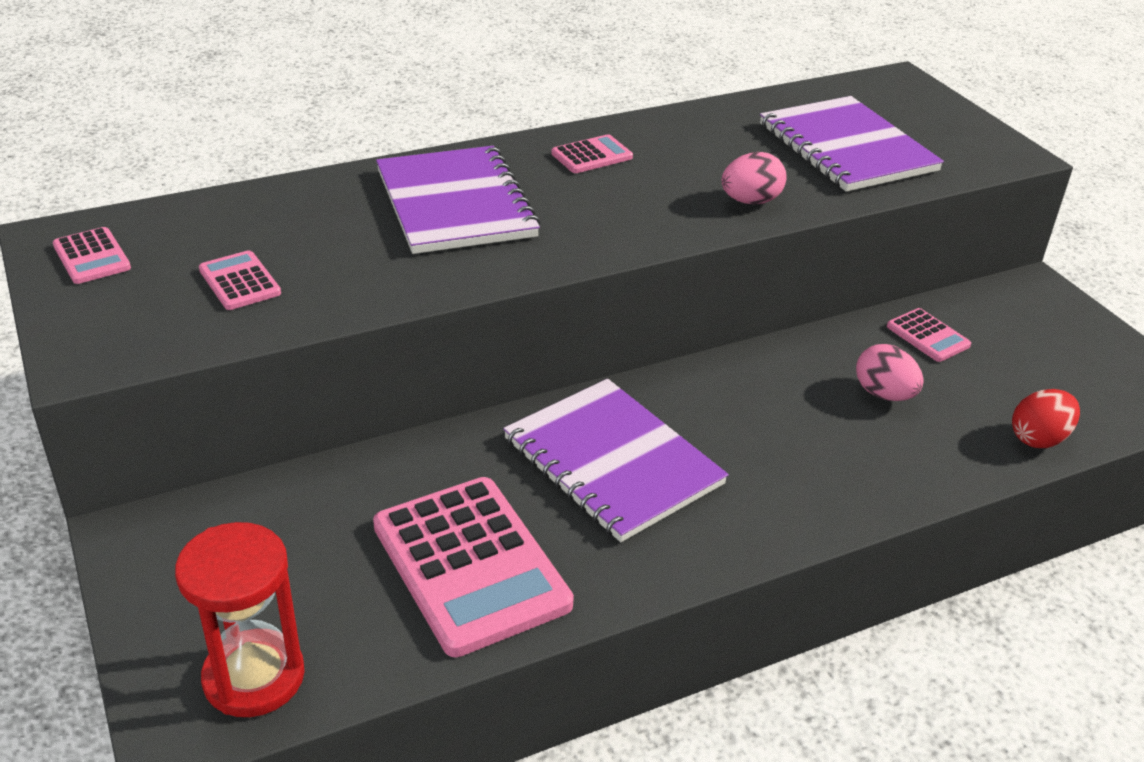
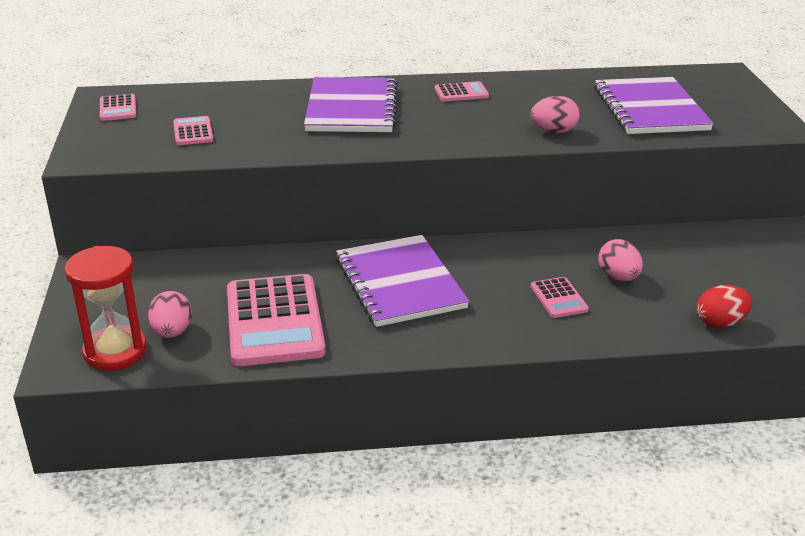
camera: 20 degrees right, 5 degrees down
pink calculator [887,308,971,362] -> pink calculator moved to [531,277,589,318]
none -> pink egg [148,291,192,338]

